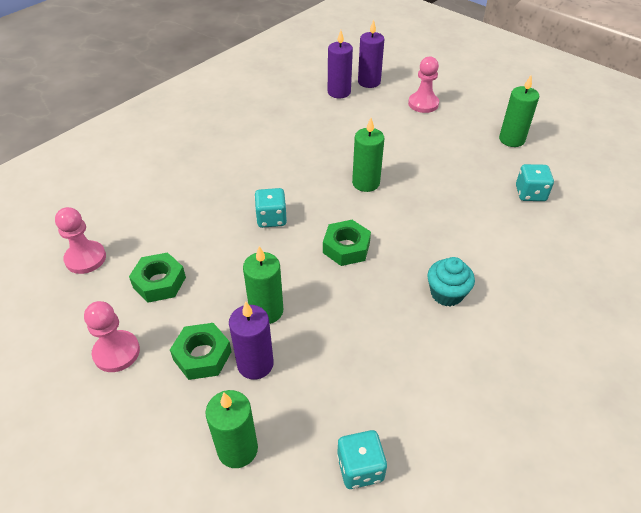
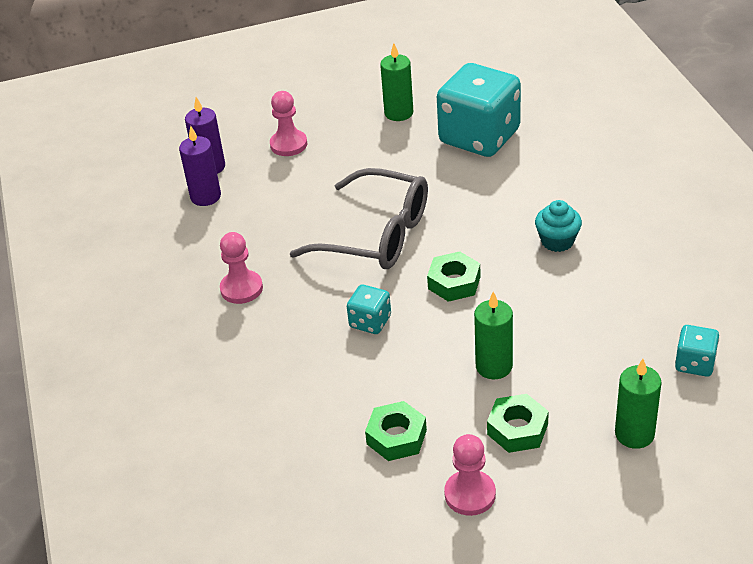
camera: 55 degrees left, 5 degrees down
pink pawn [55,207,106,274] -> pink pawn moved to [220,232,263,304]
purple candle [229,302,274,379] -> none
green candle [352,118,384,192] -> grey glasses [290,168,428,269]
turquoise dice [516,164,554,201] -> turquoise dice [437,63,521,157], size x2.19

